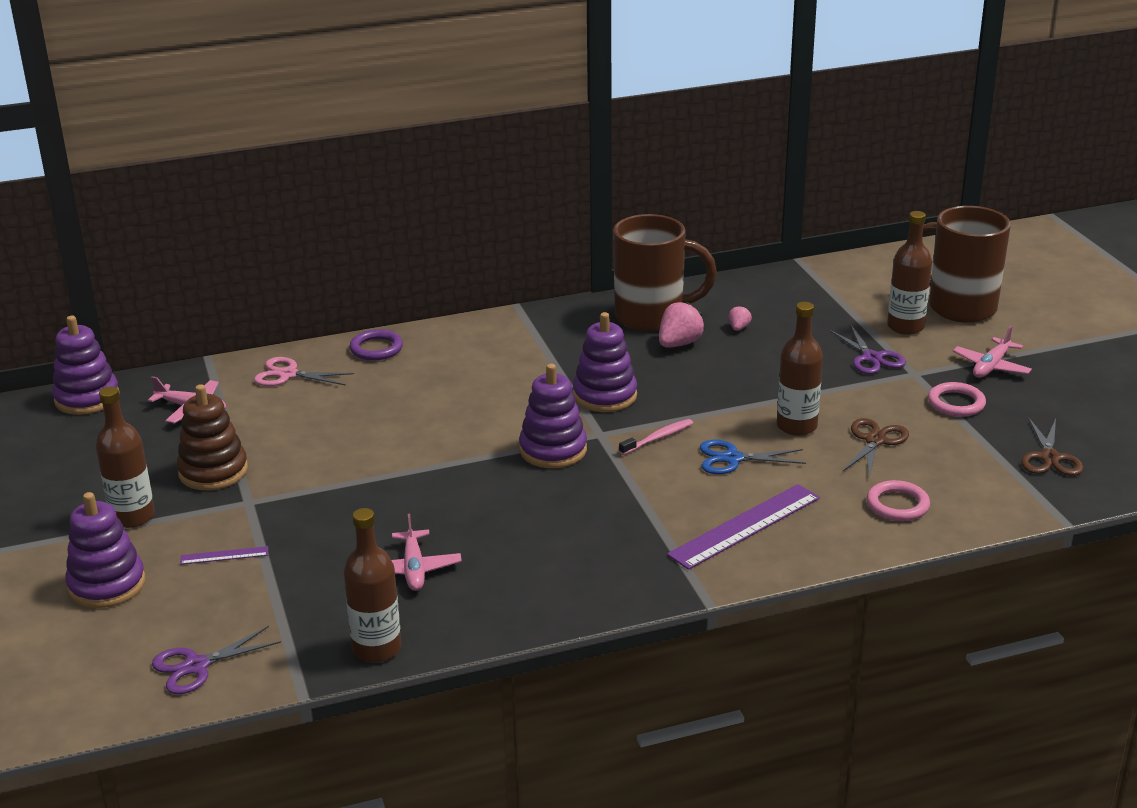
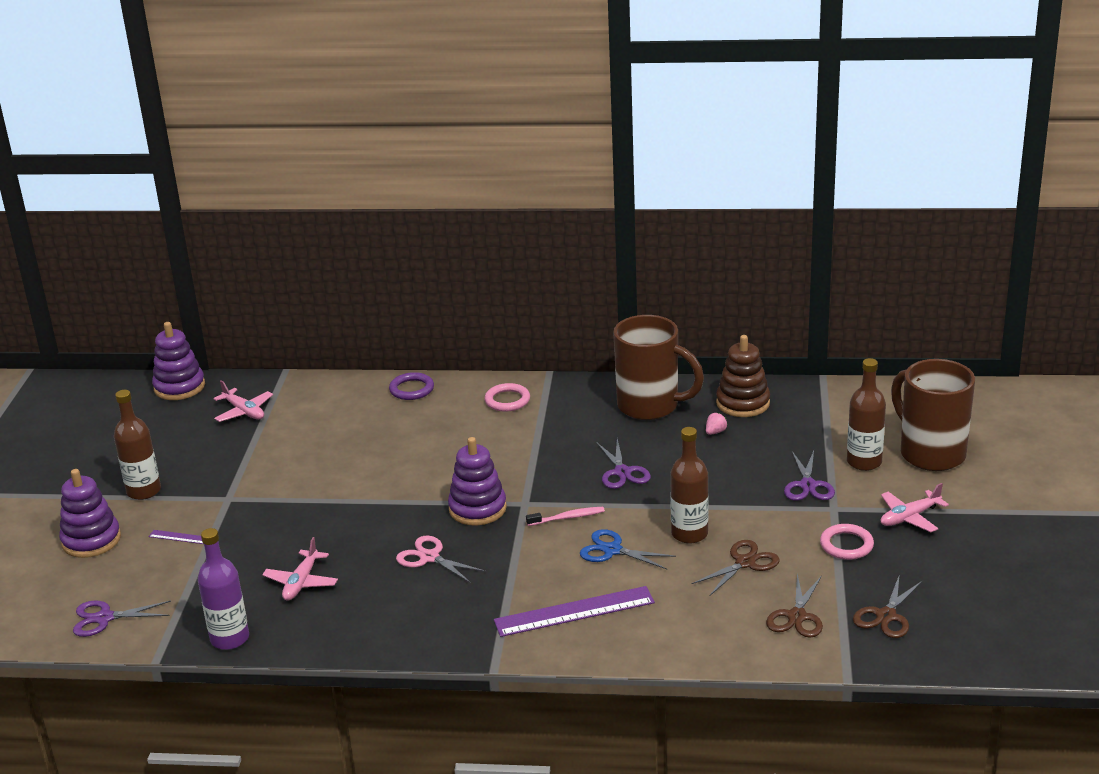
camera: 25 degrees right, 0 degrees up
brown stacking toy [177,384,248,490] -> brown stacking toy moved to [716,335,770,417]
pink scissors [254,357,354,386] -> pink scissors moved to [396,536,486,583]
brown bottle [343,508,401,663] -> purple bottle [198,528,249,650]
purple stacking toy [573,312,637,412] -> none
pink strawberry [659,302,705,348] -> none
pink ring [867,480,930,521] -> pink ring moved to [484,383,530,412]
none -> purple scissors [596,439,651,489]
none -> brown scissors [766,574,823,638]

